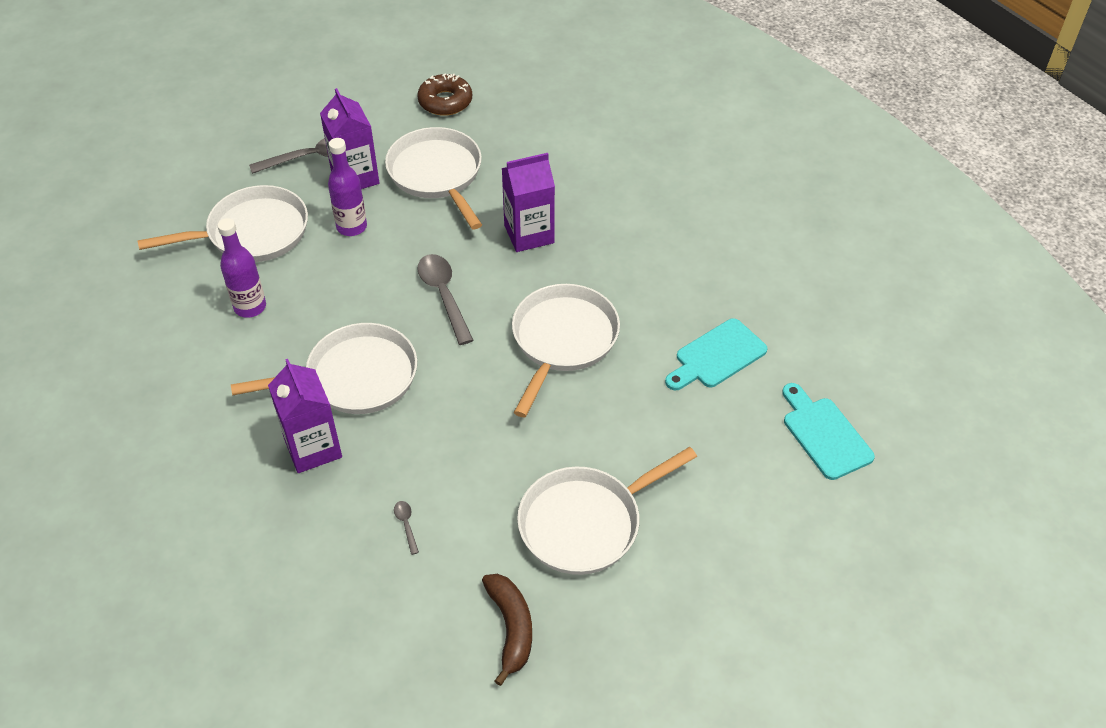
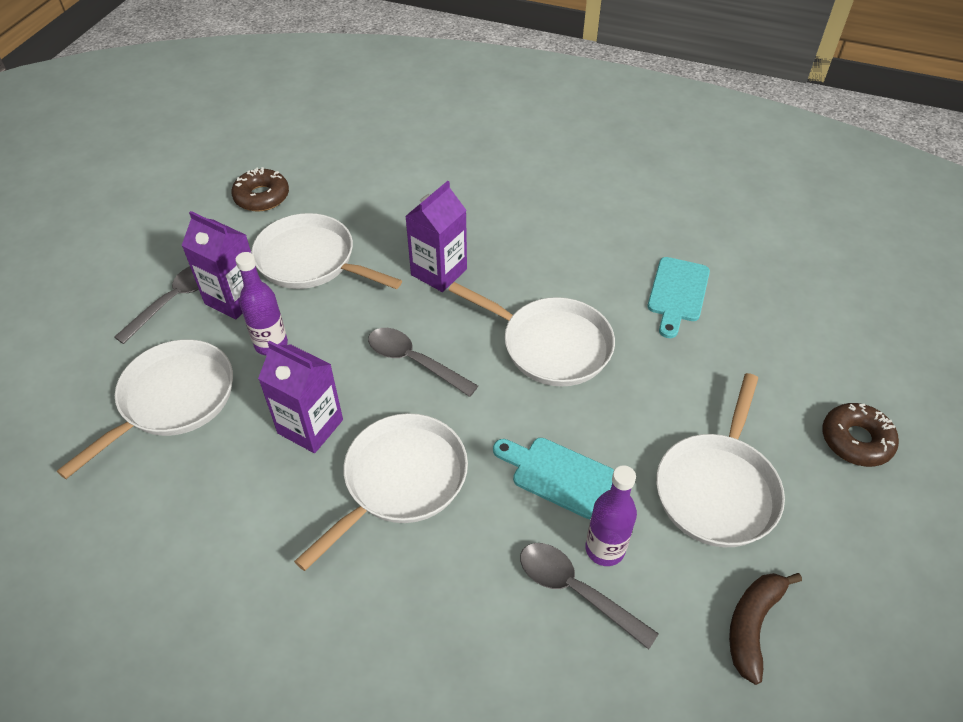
camera: 35 degrees left, 0 degrees up
purple bottle [217,218,266,318] -> purple bottle moved to [585,465,637,566]
purple carton [268,359,342,473] -> purple carton moved to [258,341,343,453]
grey spoon [394,501,419,555] -> grey spoon [520,543,659,650], size x2.24
brown banana [482,574,532,686] -> brown banana turned 105 degrees counterclockwise [729,573,802,685]
white pan [512,284,620,417] -> white pan turned 135 degrees clockwise [449,282,615,387]
turquoise cutting board [782,383,875,480] -> turquoise cutting board moved to [493,438,614,519]
none -> brown donut [822,403,899,467]

